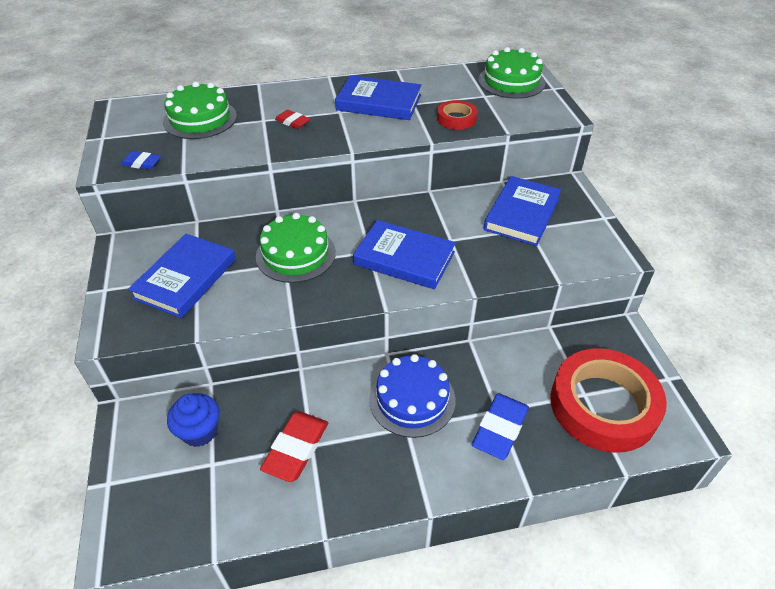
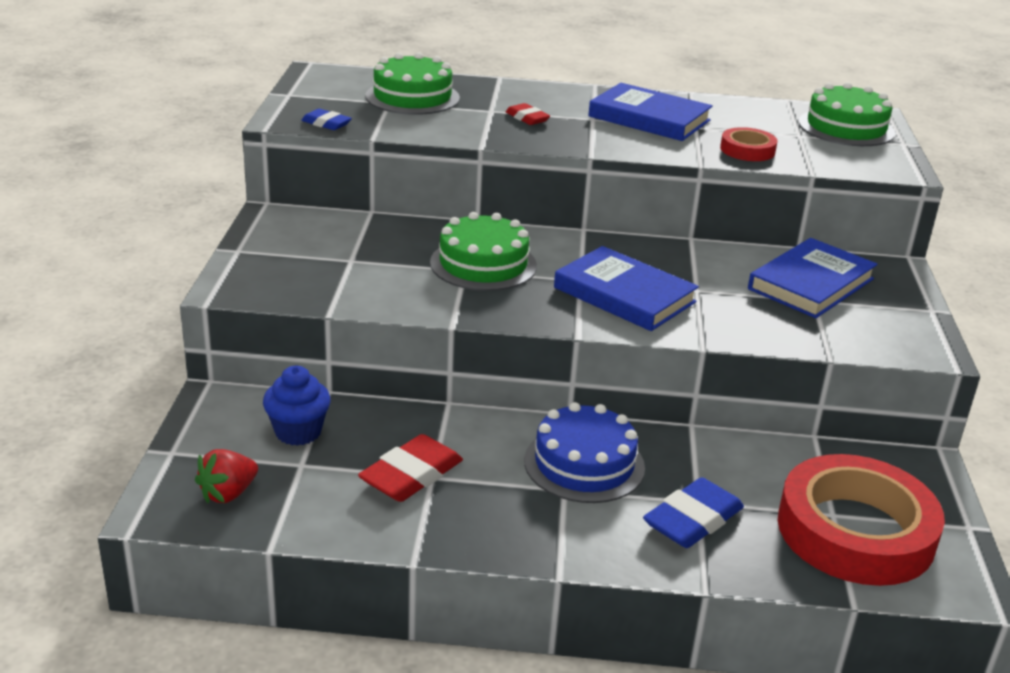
camera: 15 degrees right, 15 degrees down
blue book [128,234,236,318] -> none
none -> red strawberry [195,449,258,503]

